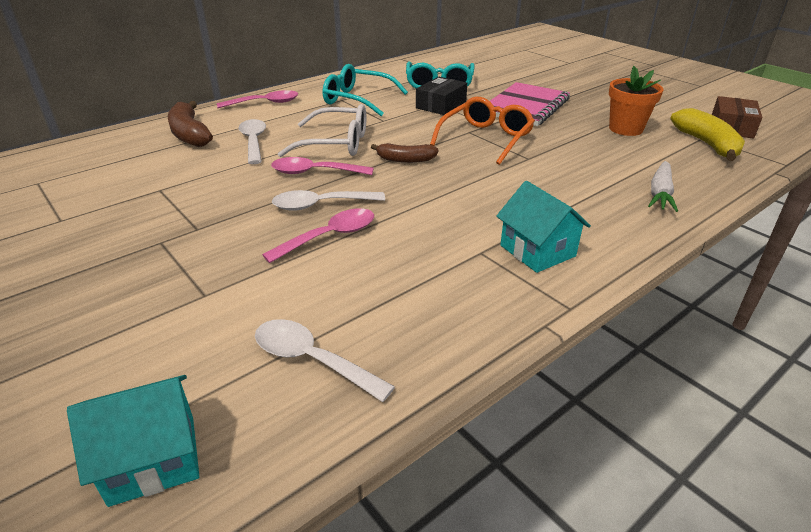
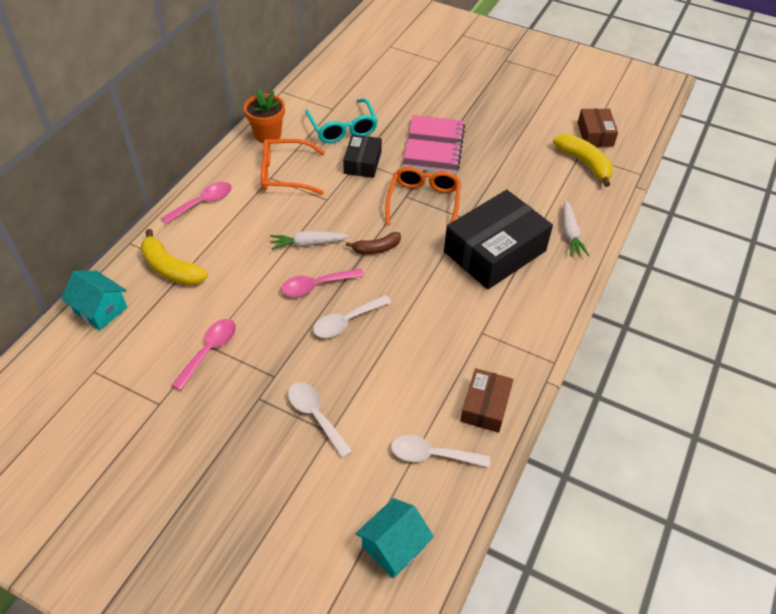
camera: 25 degrees left, 15 degrees up
brown banana [168,101,213,147] -> yellow banana [141,229,208,286]
white spoon [239,119,266,164] -> white spoon moved to [288,382,353,458]
pink spoon [262,208,374,263] -> pink spoon moved to [171,319,236,391]
white glasses [278,104,366,157] -> white carrot [270,231,349,250]
turquoise glasses [322,64,408,116] -> orange glasses [261,139,325,195]
turquoise house [496,181,591,273] -> turquoise house moved to [61,271,127,330]
orange flower pot [609,65,664,136] -> orange flower pot moved to [244,89,285,143]
none -> black box [444,190,553,289]
none -> brown box [460,368,514,433]

